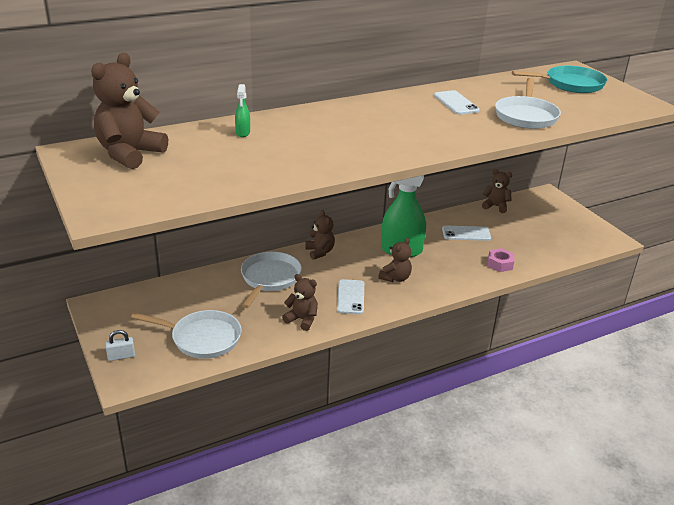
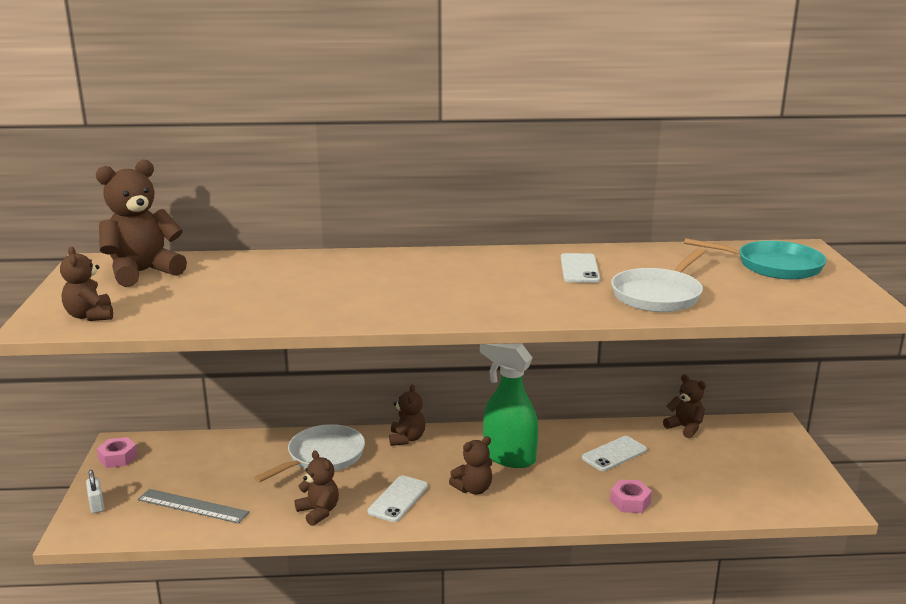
camera: 25 degrees right, 10 degrees down
white padlock [105,330,135,361] -> white padlock turned 60 degrees clockwise [86,470,104,513]
white pan [131,310,242,359] -> grey ruler [138,489,249,524]
green spray bottle [235,84,250,137] -> none
white phone [442,226,491,241] -> white phone turned 60 degrees counterclockwise [582,436,647,471]
none -> brown teddy bear [60,247,113,321]
none -> pink nut [97,437,138,468]

